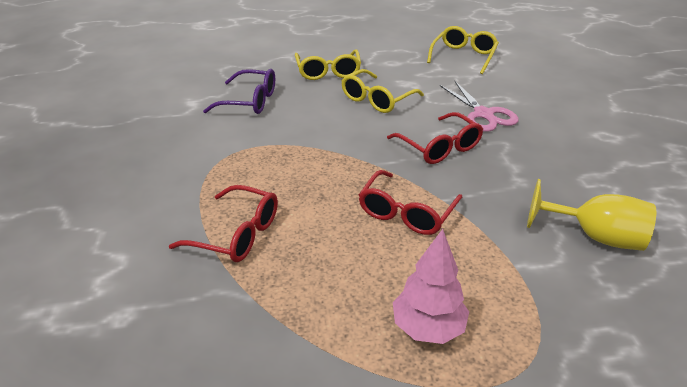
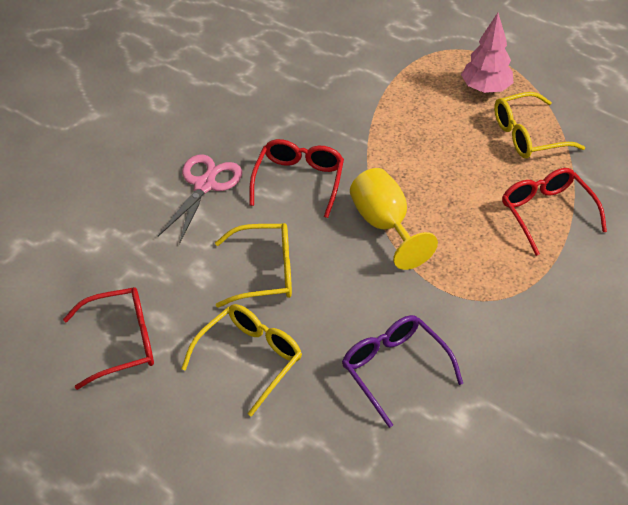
camera: 135 degrees left, 10 degrees up
red glasses [359,170,462,235] -> red glasses moved to [63,287,154,390]
yellow glasses [427,26,499,74] -> yellow glasses moved to [494,92,585,158]
yellow goblet [527,179,656,251] -> yellow goblet moved to [350,168,438,270]

